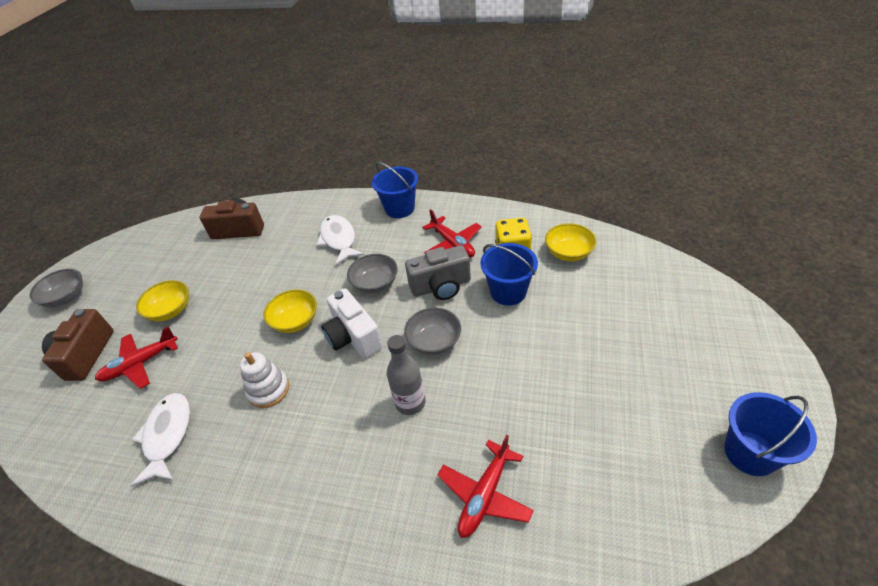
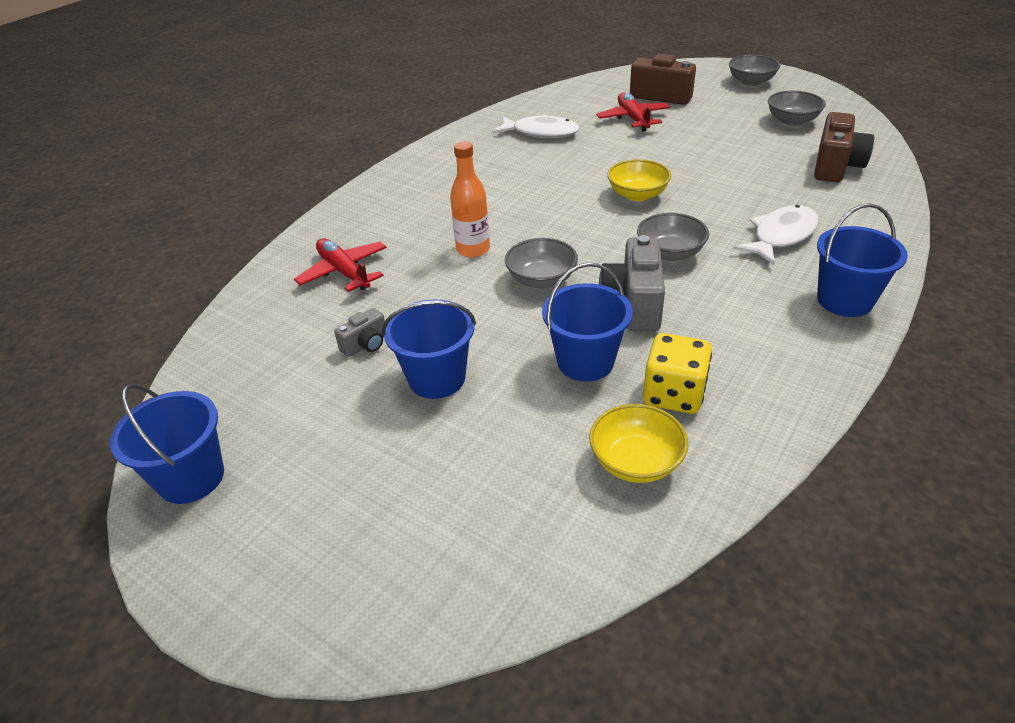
camera: 110 degrees right, 5 degrees down
yellow bowl [136,280,189,321] -> none
white stacking toy [240,352,289,408] -> none
white fish [316,215,365,265] -> white fish turned 45 degrees counterclockwise [733,205,819,265]
white camera [321,288,383,359] -> none
grey bottle [387,335,425,415] -> orange bottle [450,141,490,258]
red plane [422,209,482,257] -> none
none -> grey camera [334,308,385,357]
none -> blue bucket [382,299,476,399]
none -> grey bowl [768,91,826,126]

